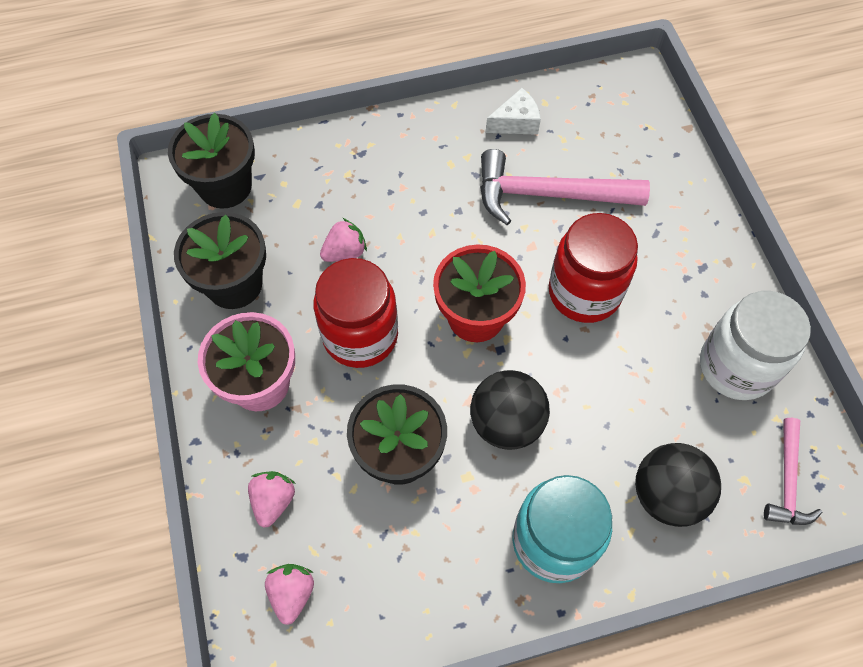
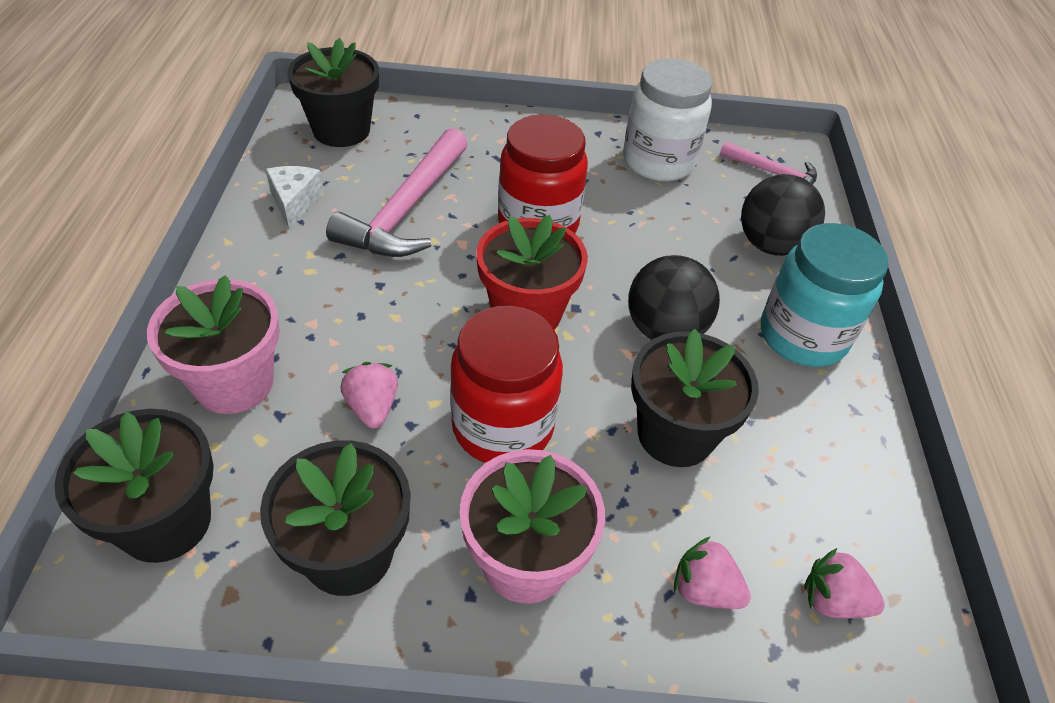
camera: 75 degrees left, 15 degrees down
none -> pink flower pot [147,275,280,414]
none -> black flower pot [287,38,379,147]

